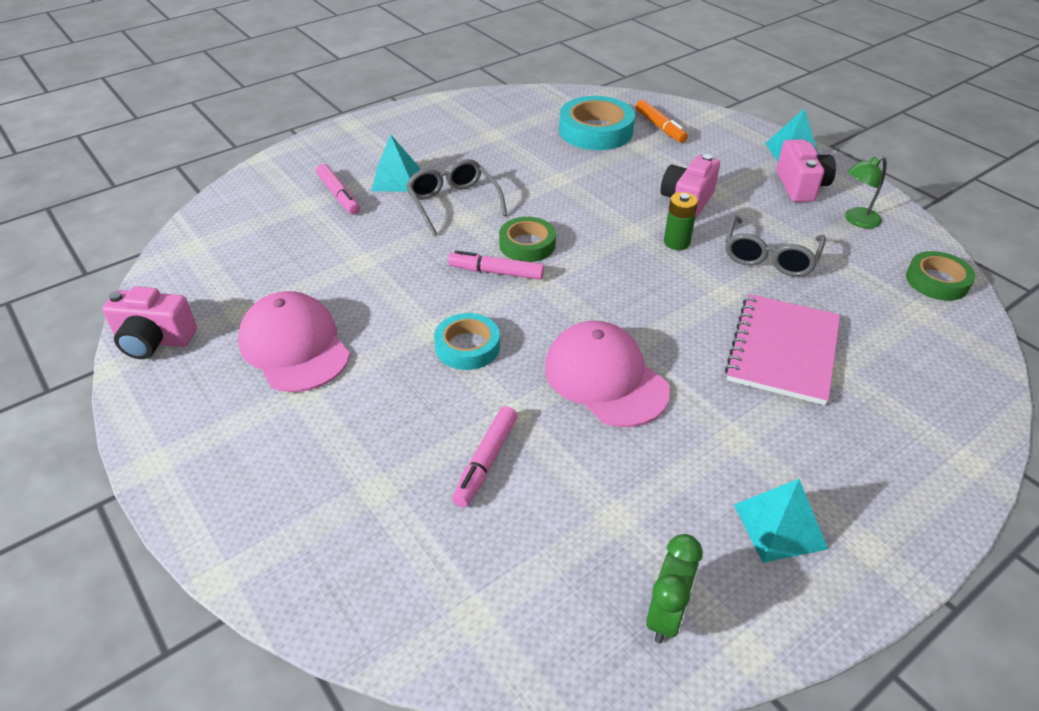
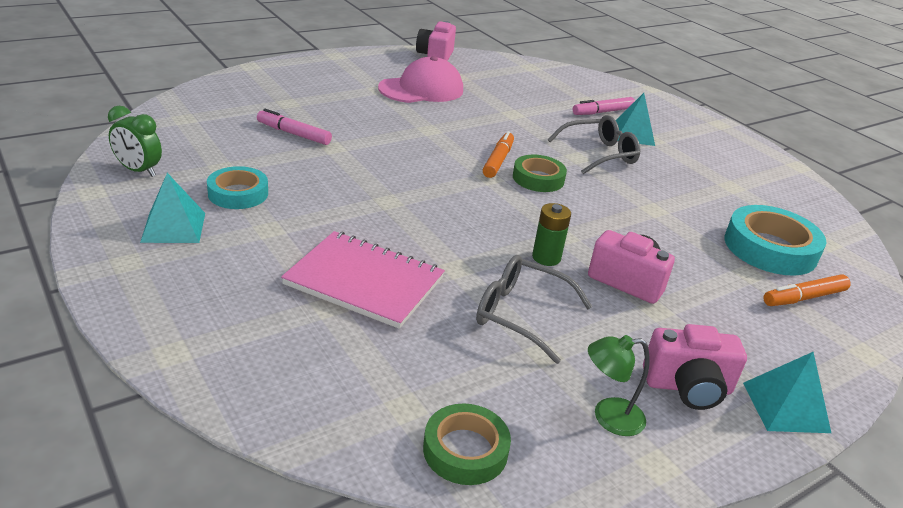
camera: 90 degrees right, 10 degrees down
turquoise tape [434,313,500,370] -> turquoise tape moved to [207,166,268,209]
pink marker [448,250,544,280] -> orange marker [483,131,514,178]
pink cap [545,321,670,427] -> none
green lamp [845,156,887,228] -> green lamp turned 75 degrees counterclockwise [588,335,650,436]

